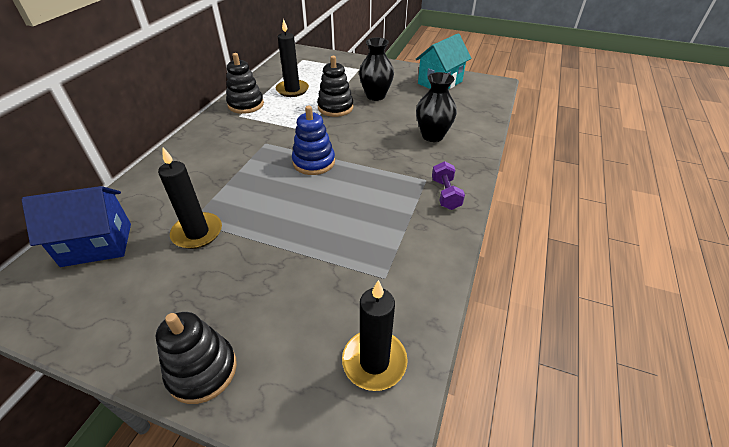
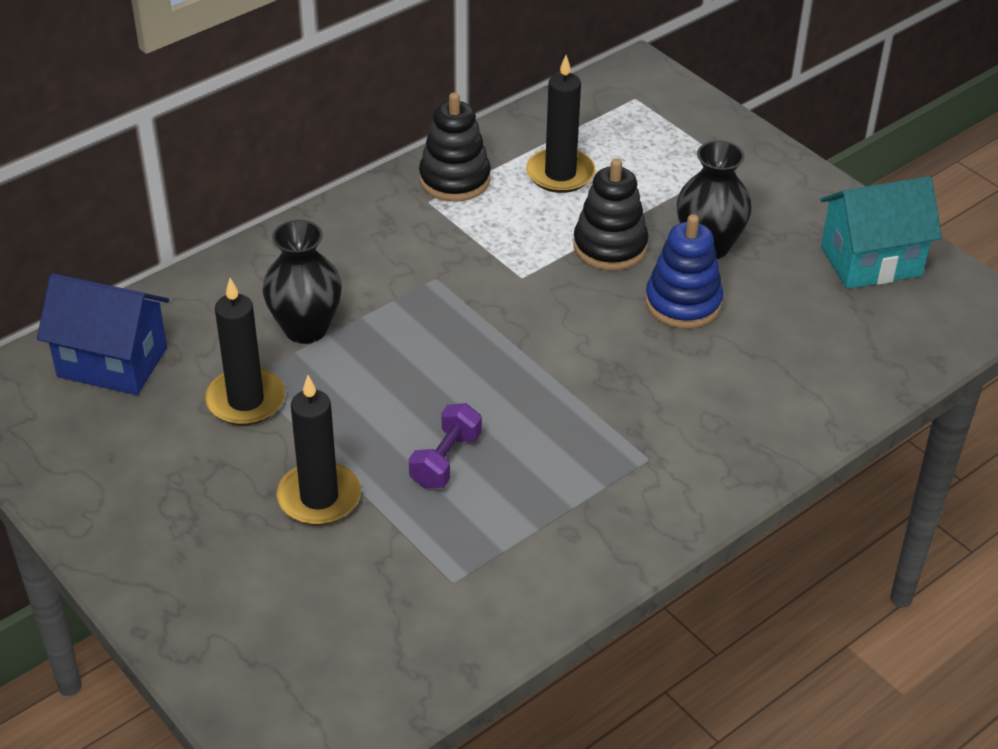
camera: 30 degrees right, 0 degrees up
black stacking toy [156,312,237,404] -> none
blue stacking toy [292,106,335,175] -> blue stacking toy moved to [645,214,723,329]
black candle [342,280,408,391] -> black candle moved to [276,375,361,525]
black vase [416,72,457,142] -> black vase moved to [262,220,342,344]
purple dumbbell [432,161,465,210] -> purple dumbbell moved to [409,403,482,489]

